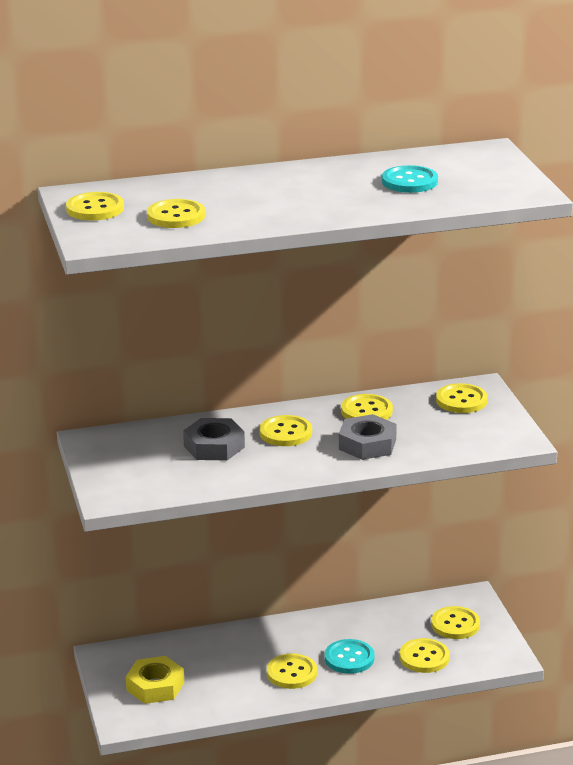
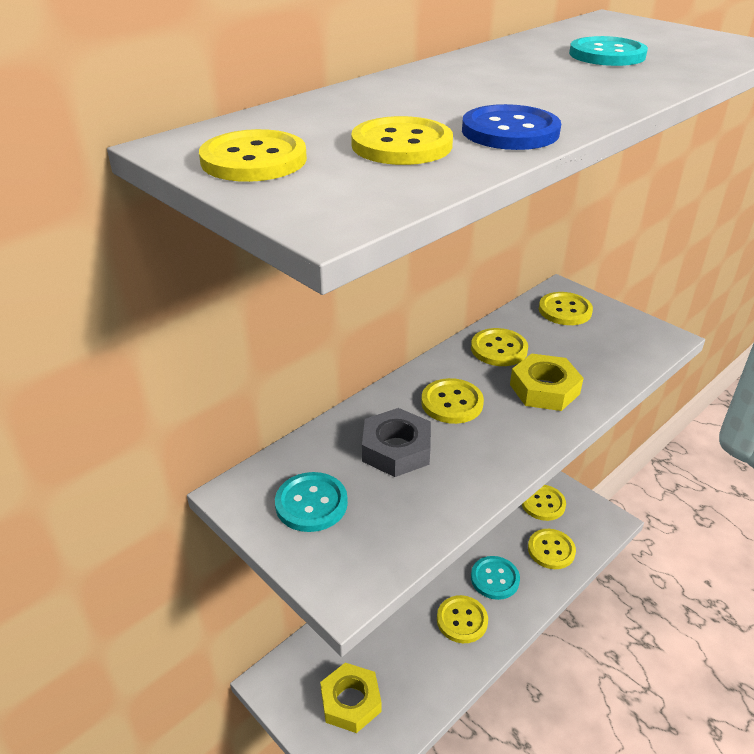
camera: 30 degrees left, 10 degrees up
grey nut [339,414,397,460] -> yellow nut [510,354,584,411]
none -> turquoise button [275,472,348,532]
none -> blue button [462,104,561,150]

